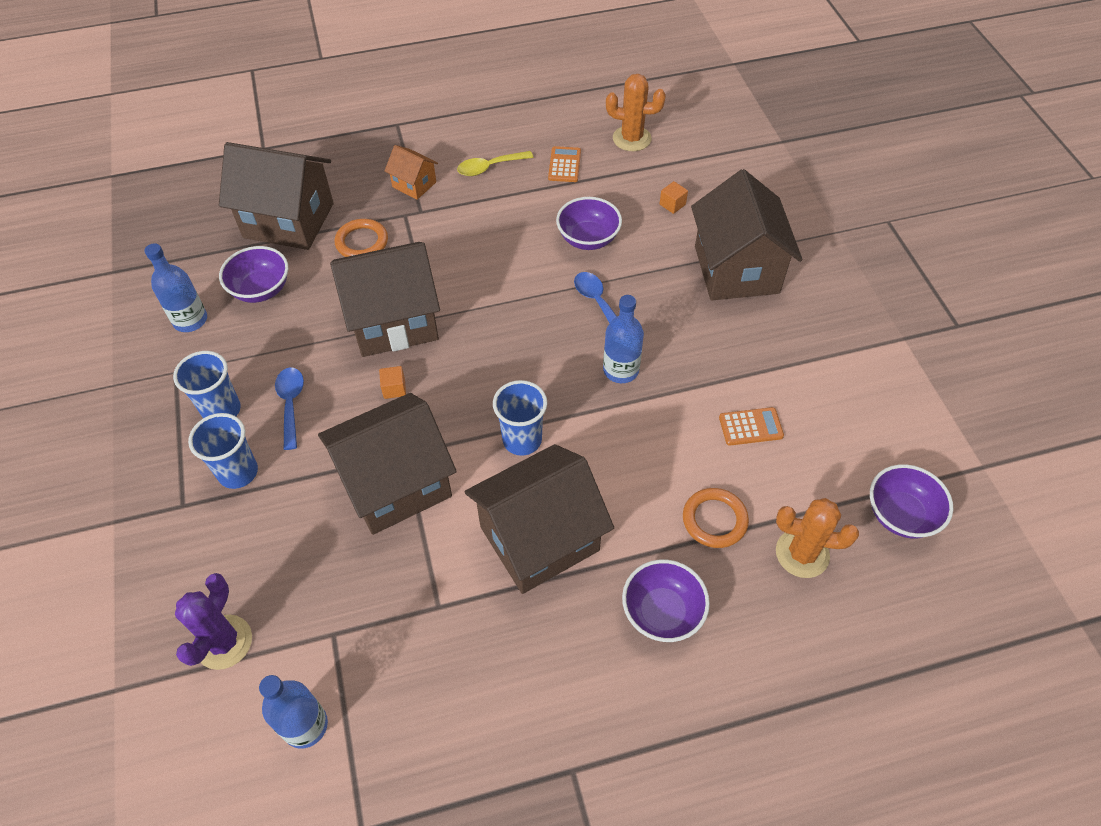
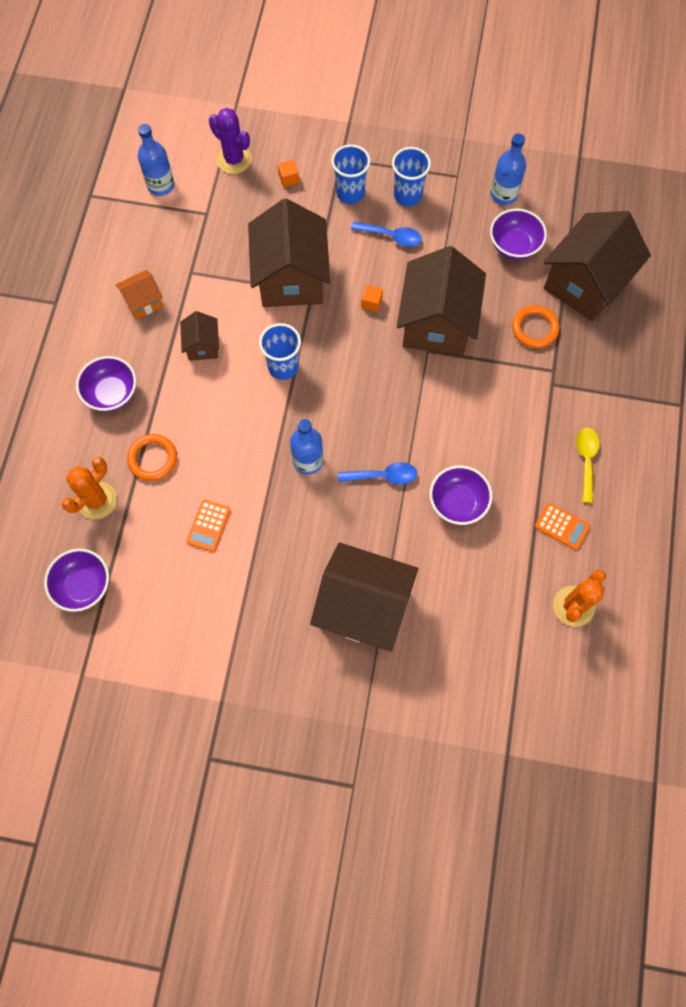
camera: 115 degrees right, 15 degrees up
orange house [385,145,438,200] -> orange house moved to [116,270,163,319]
brown house [465,444,614,594] -> brown house [180,311,219,361], size x0.47
orange cube [660,181,688,214] -> orange cube moved to [278,160,299,187]

